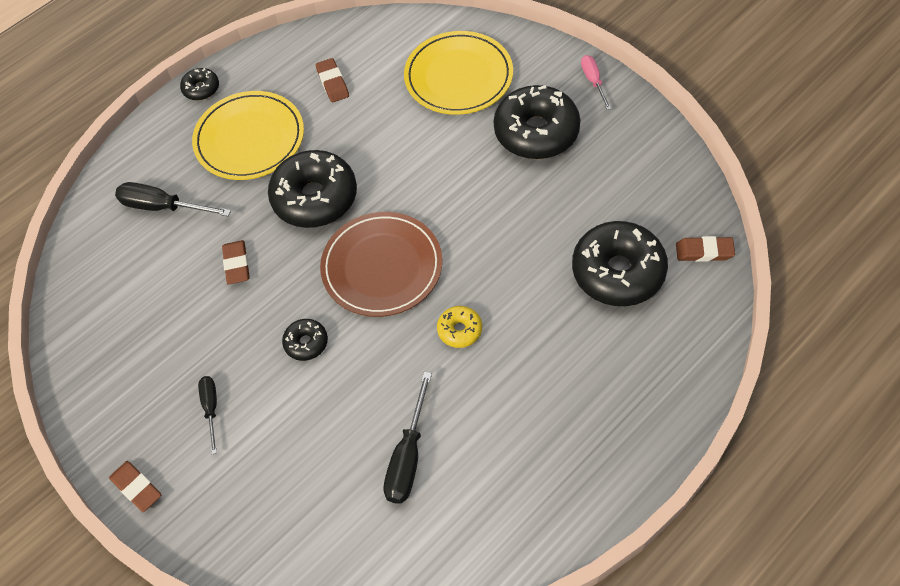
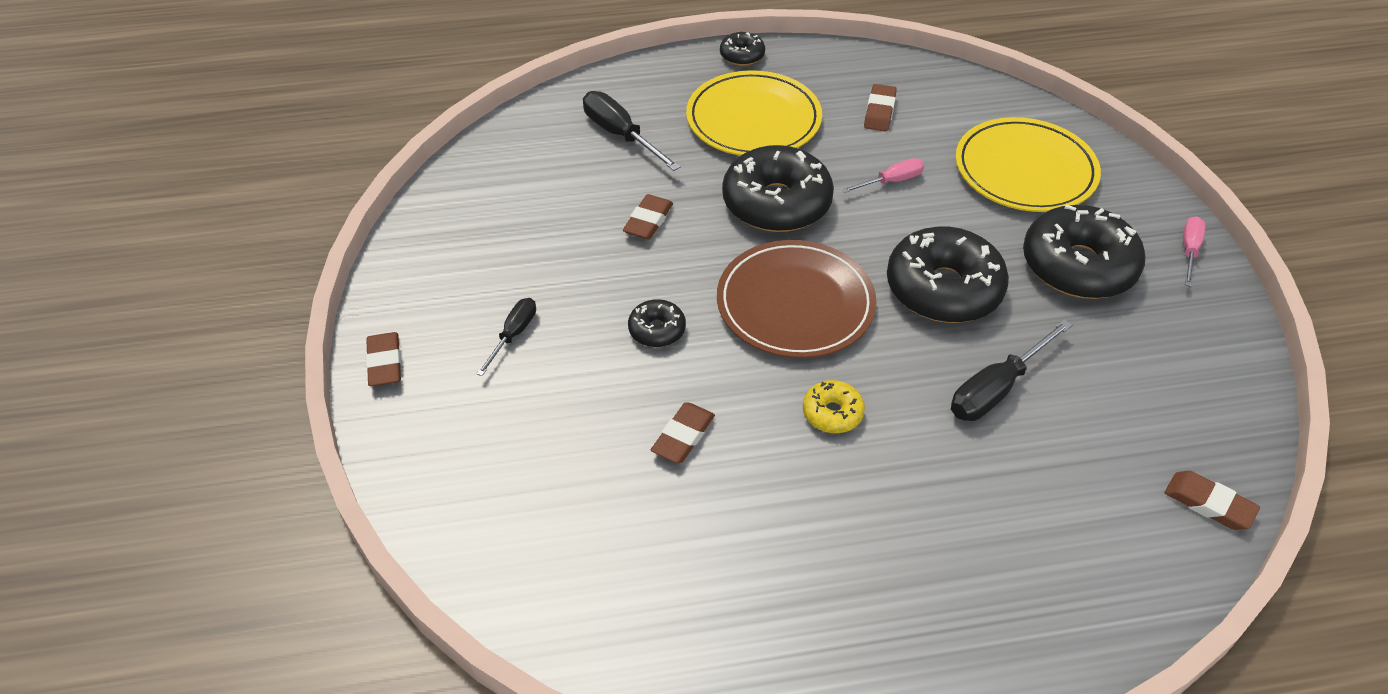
camera: 30 degrees right, 10 degrees down
black screwdriver [383,372,432,504] -> black screwdriver moved to [951,320,1072,421]
black donut [572,221,668,306] -> black donut moved to [887,226,1009,323]
none -> brown eraser [651,402,715,463]
none -> pink screwdriver [842,158,924,193]

